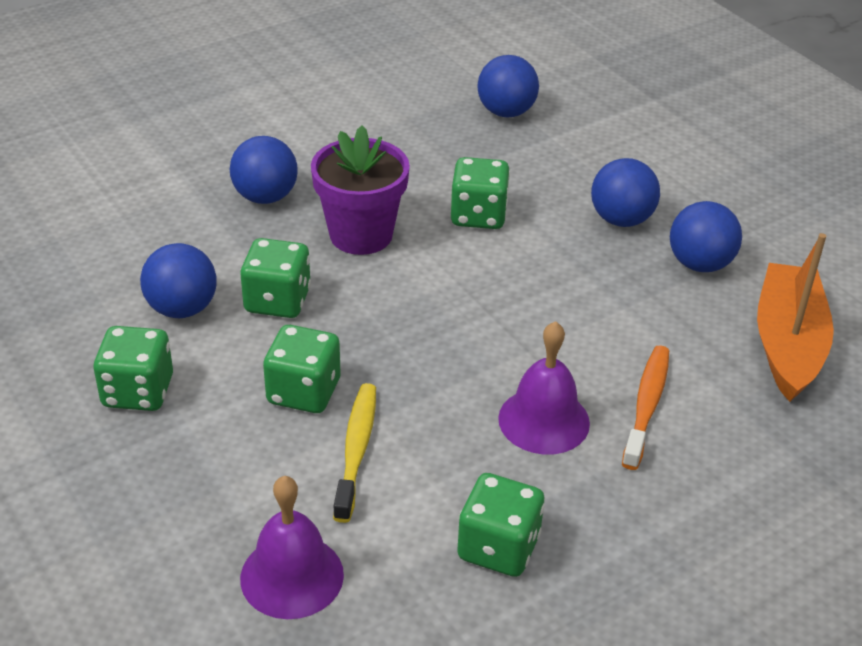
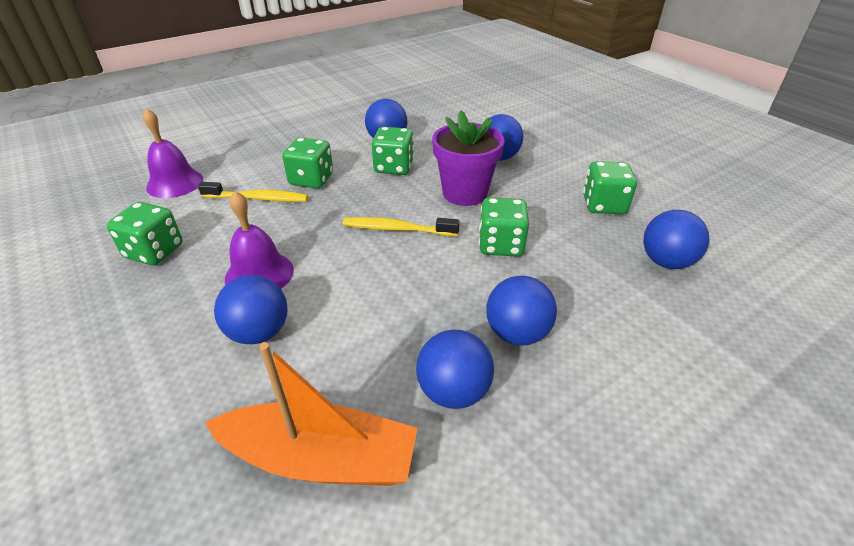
camera: 90 degrees right, 0 degrees up
green dice [94,326,173,411] -> green dice moved to [583,161,637,214]
orange toothbrush [622,345,669,470] -> blue ball [214,275,288,344]
none -> yellow toothbrush [343,217,460,236]

